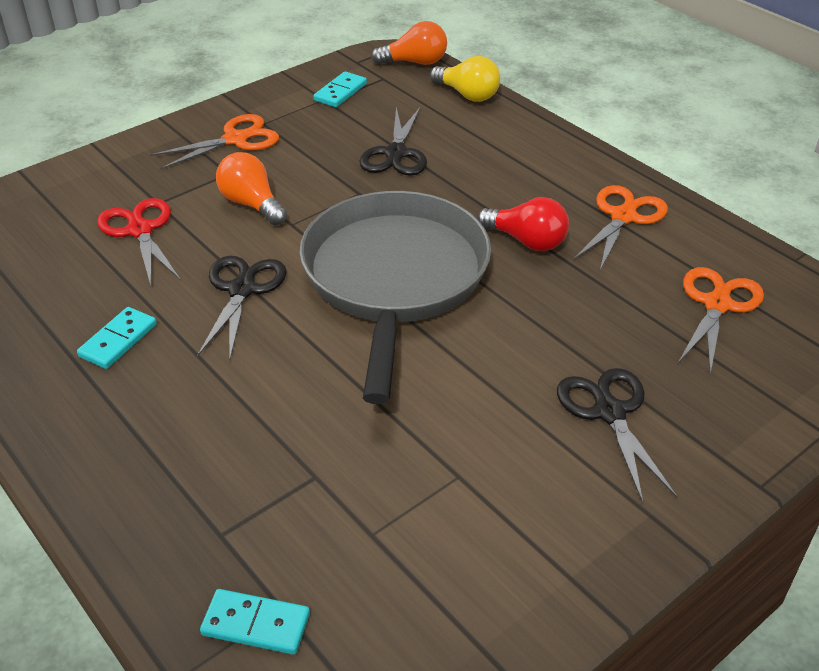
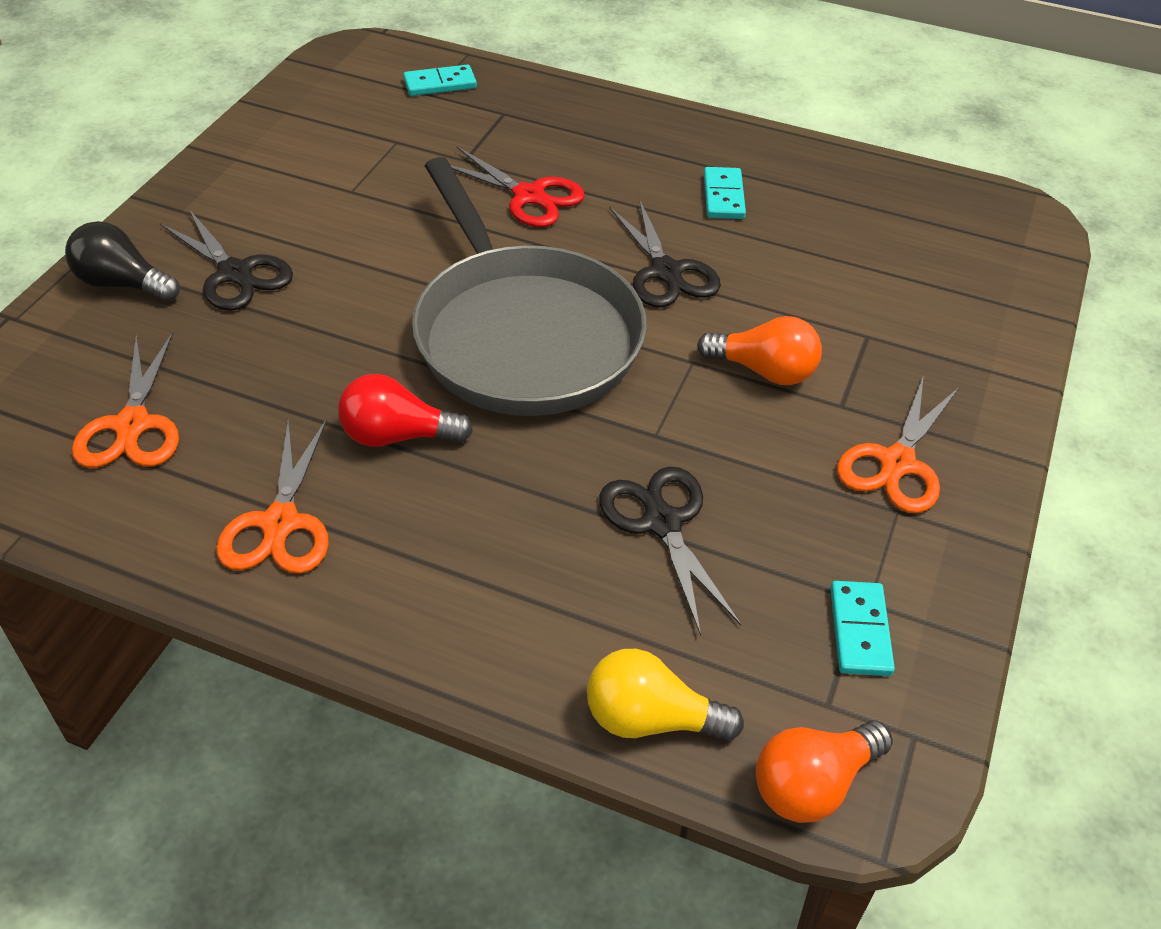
camera: 150 degrees right, 5 degrees up
red scissors [97,198,181,286] -> red scissors moved to [451,147,585,227]
none -> black light bulb [65,221,180,302]

